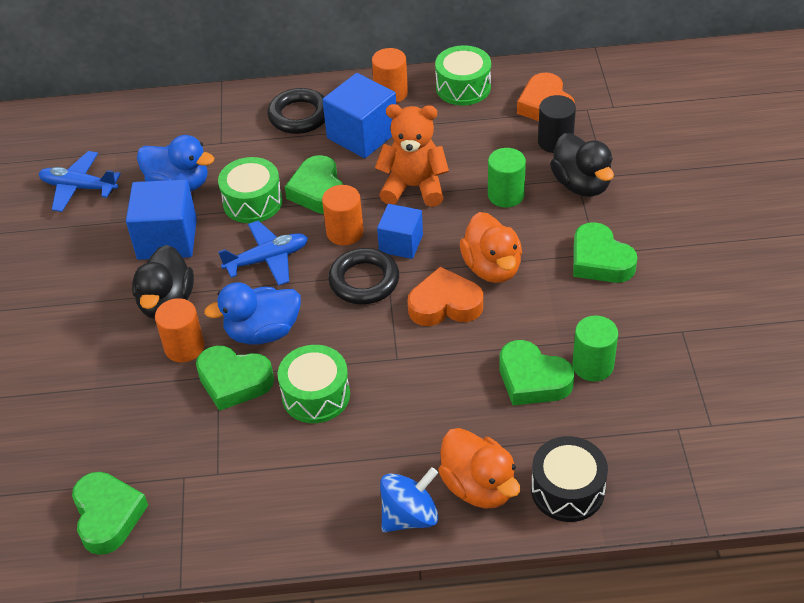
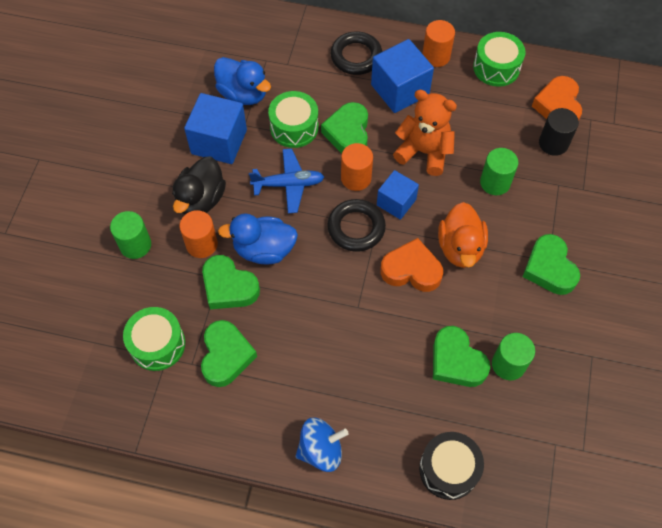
camera: 15 degrees right, 15 degrees up
blue plane [39,151,121,212] -> none
green heart [72,472,148,555] -> green heart moved to [201,320,257,387]
green drum [278,345,350,423] -> green drum moved to [123,307,185,371]
orange duck [438,428,520,508] -> none
black duck [550,133,614,197] -> none
none -> green cylinder [110,211,151,259]

